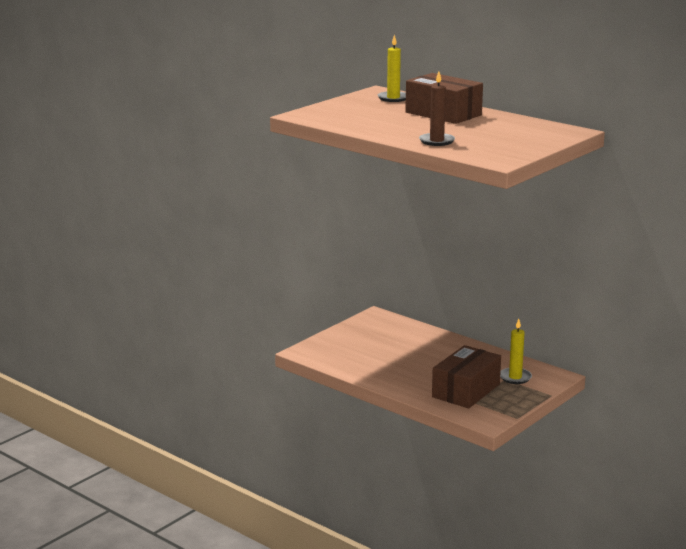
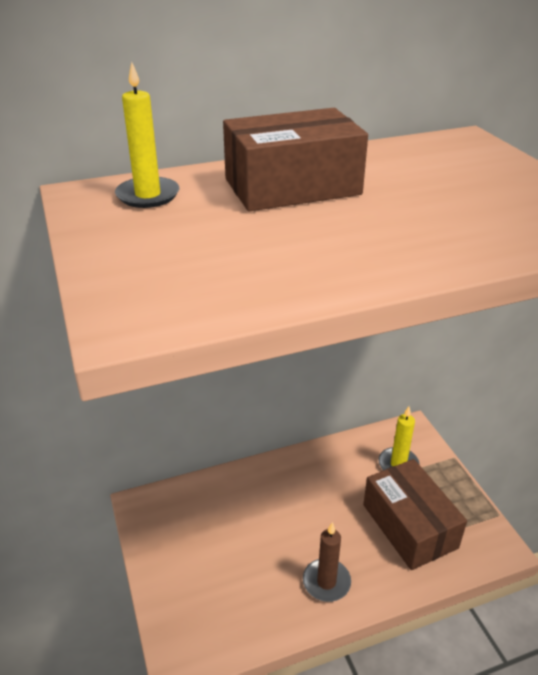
camera: 60 degrees left, 15 degrees up
brown candle [419,71,455,146] -> brown candle moved to [303,522,351,602]

